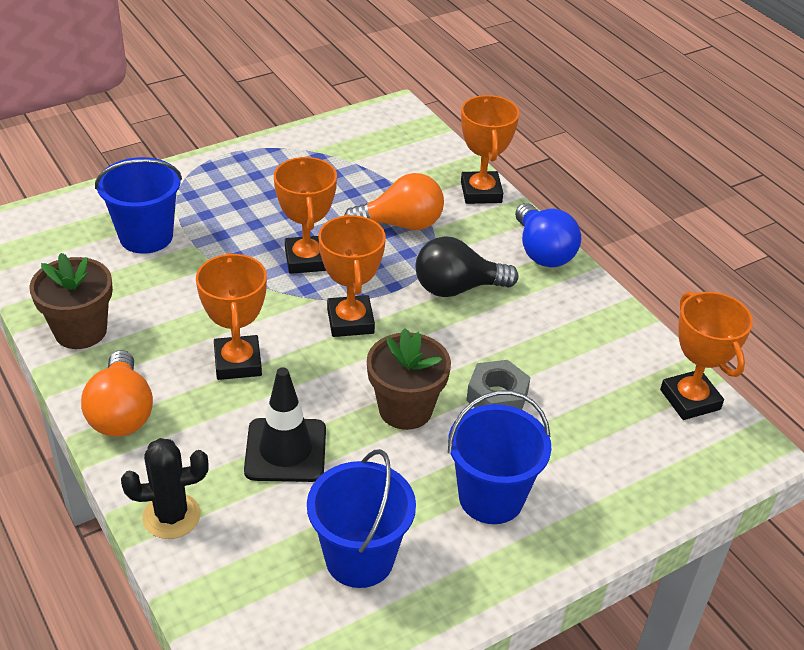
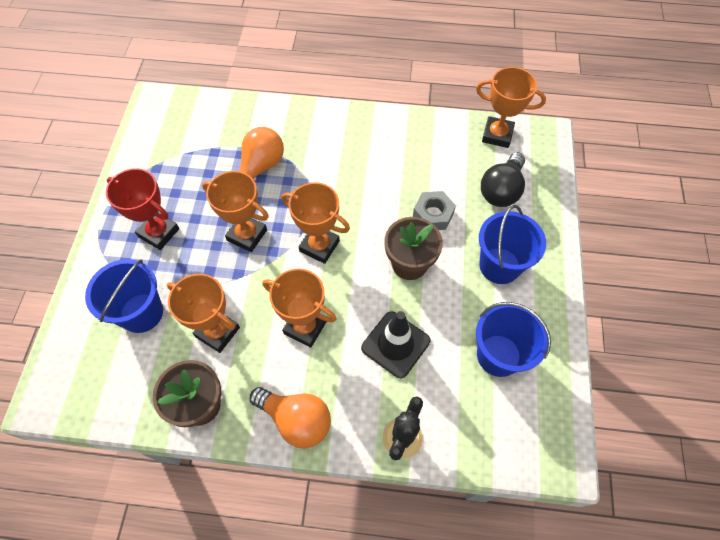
camera: 50 degrees left, 20 degrees up
black light bulb [415,236,518,297] -> black light bulb moved to [481,152,525,207]
orange trophy [461,95,519,204] -> orange trophy moved to [167,274,240,353]
blue light bulb [515,203,581,267] -> none
none -> red trophy [106,168,179,250]

